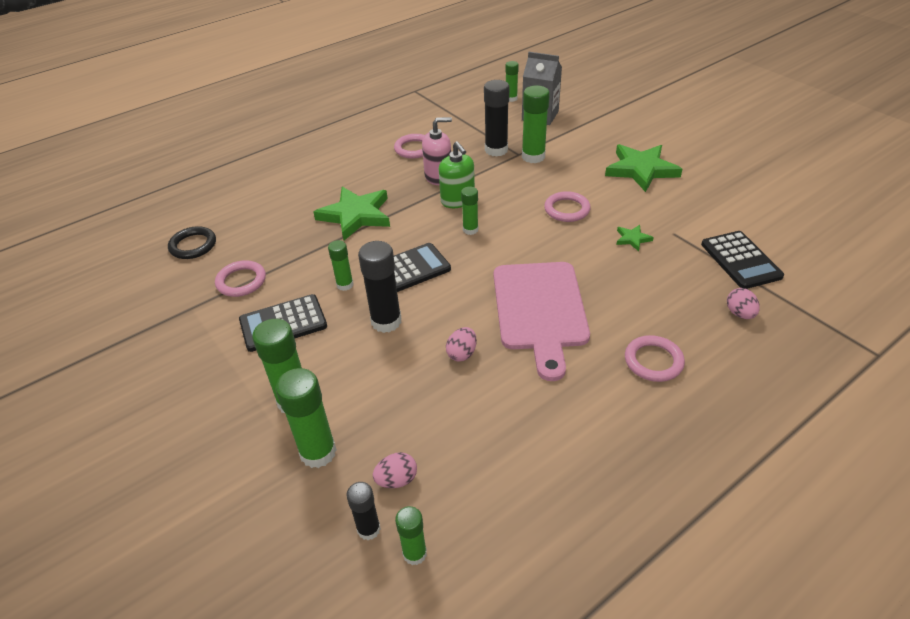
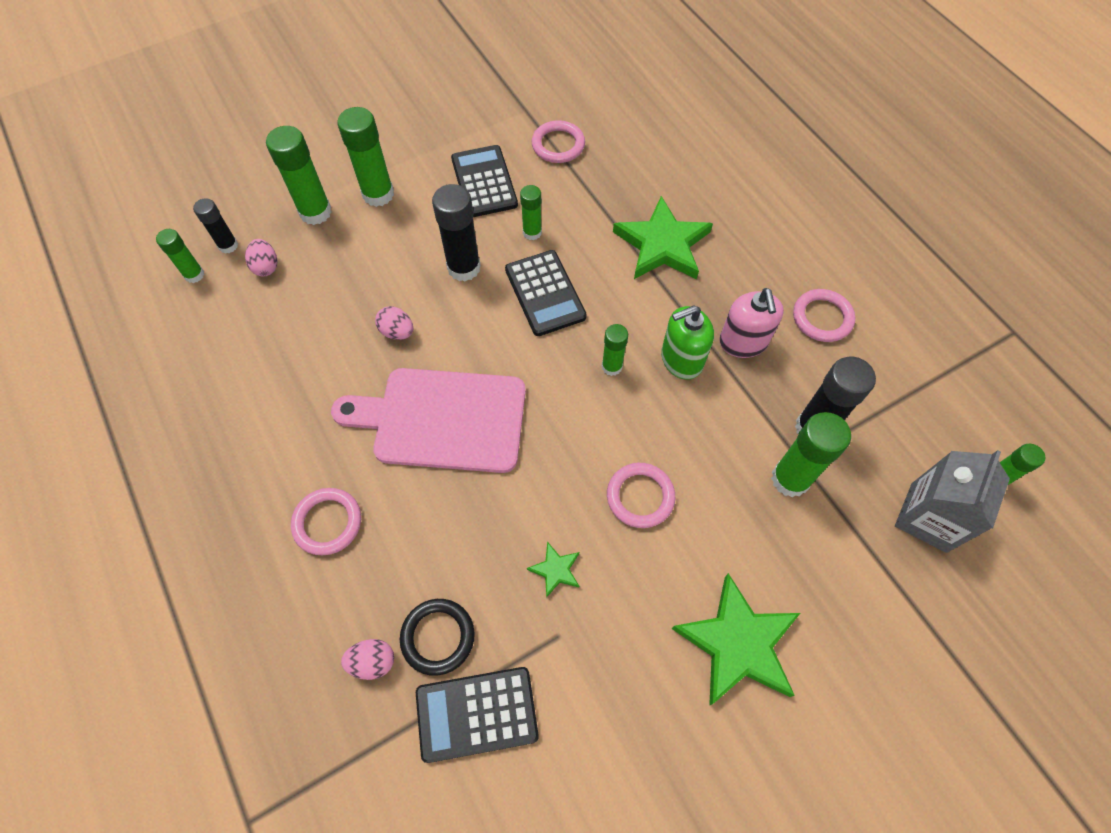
camera: 95 degrees right, 20 degrees up
black ring [168,226,216,259] -> black ring moved to [400,599,475,676]

